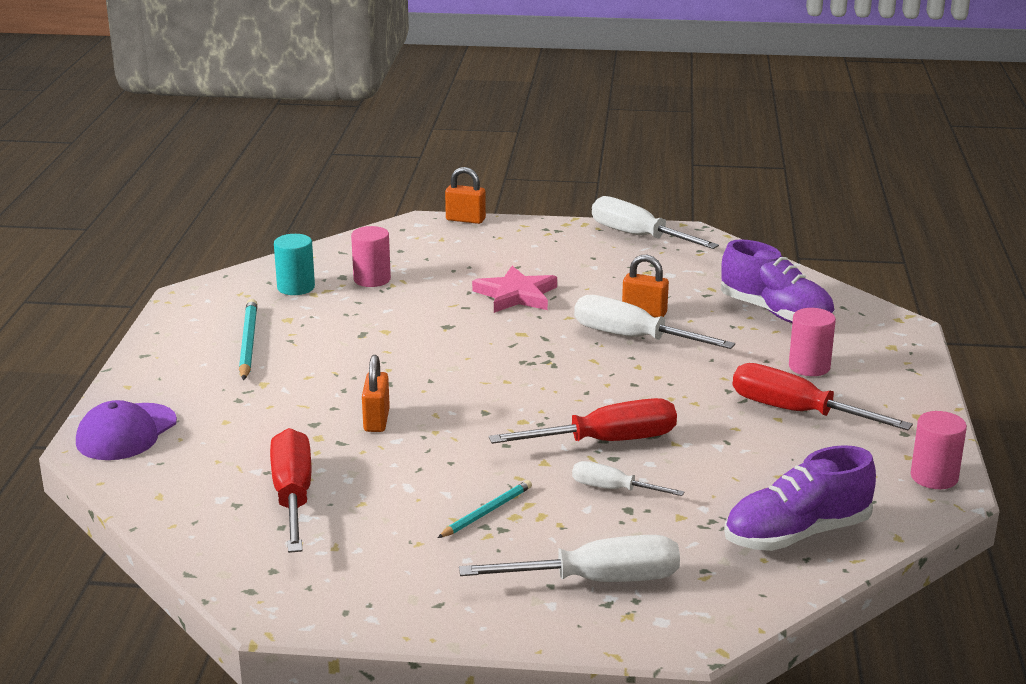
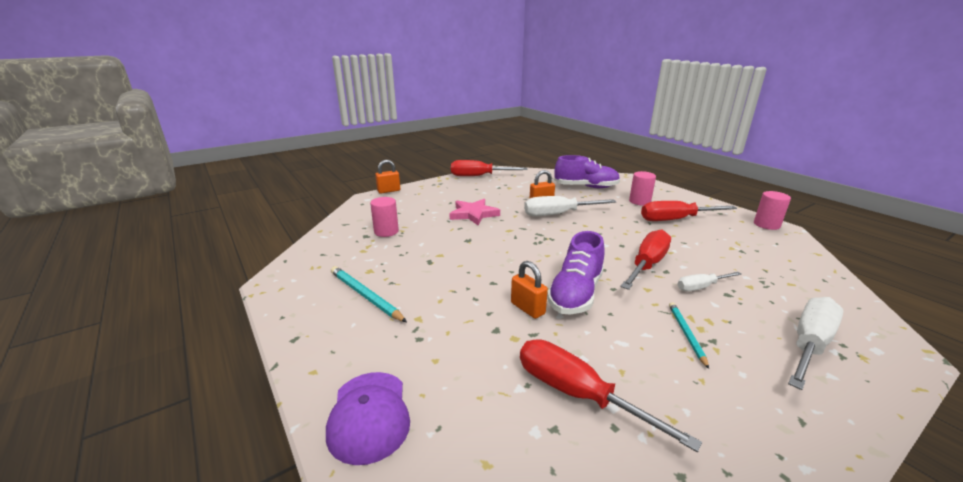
camera: 40 degrees left, 0 degrees up
turquoise cylinder [274,234,315,295] -> none
white screwdriver [592,196,719,249] -> red screwdriver [451,160,527,176]
purple shoe [724,445,876,551] -> purple shoe moved to [547,231,605,314]

